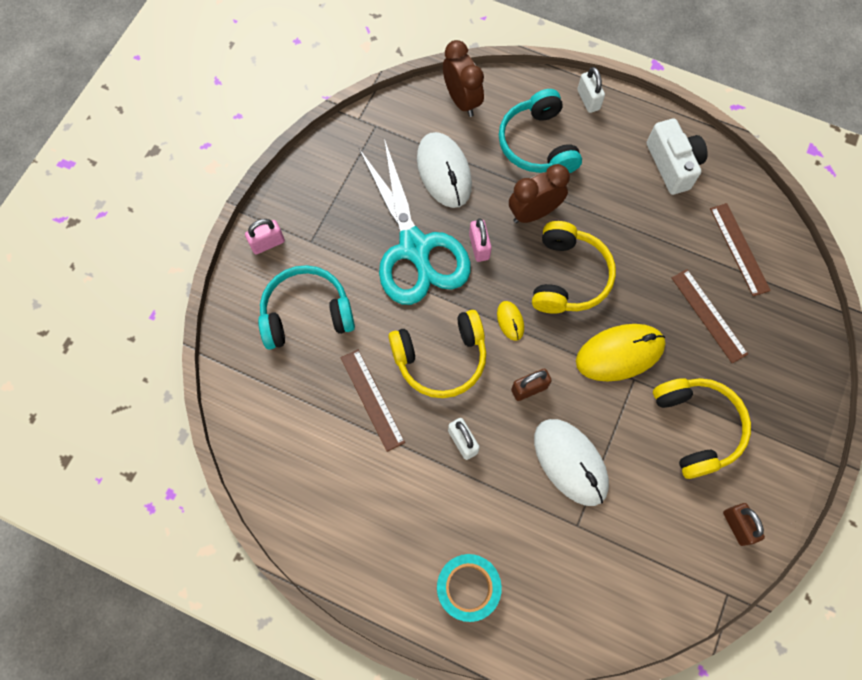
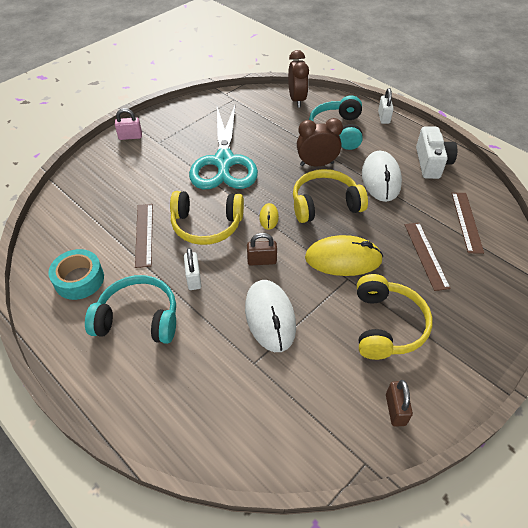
camera: 20 degrees right, 20 degrees down
turquoise headphones [258,265,355,350] -> turquoise headphones moved to [85,275,176,344]
white mouse [417,132,472,208] -> white mouse moved to [362,151,402,202]
turquoise tape [437,554,502,622] -> turquoise tape moved to [48,249,104,300]
pink padlock [469,218,492,262] -> none
yellow headphones [532,221,616,314] -> yellow headphones turned 135 degrees counterclockwise [293,169,368,223]

